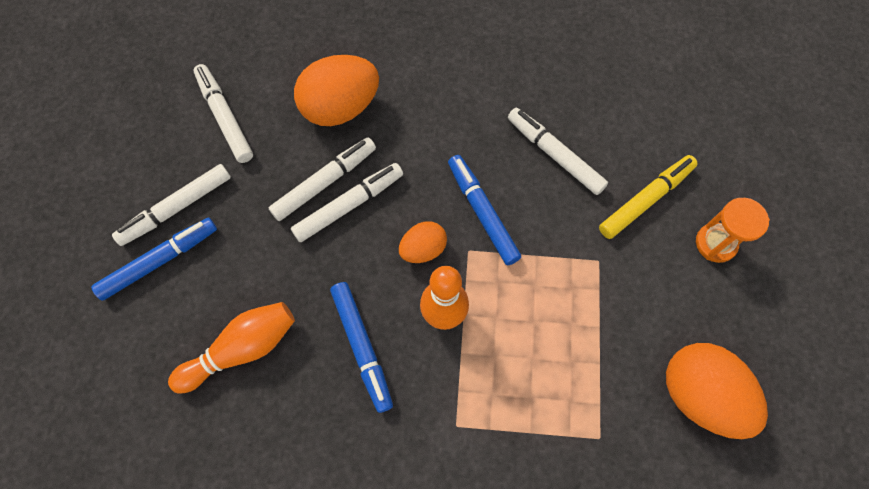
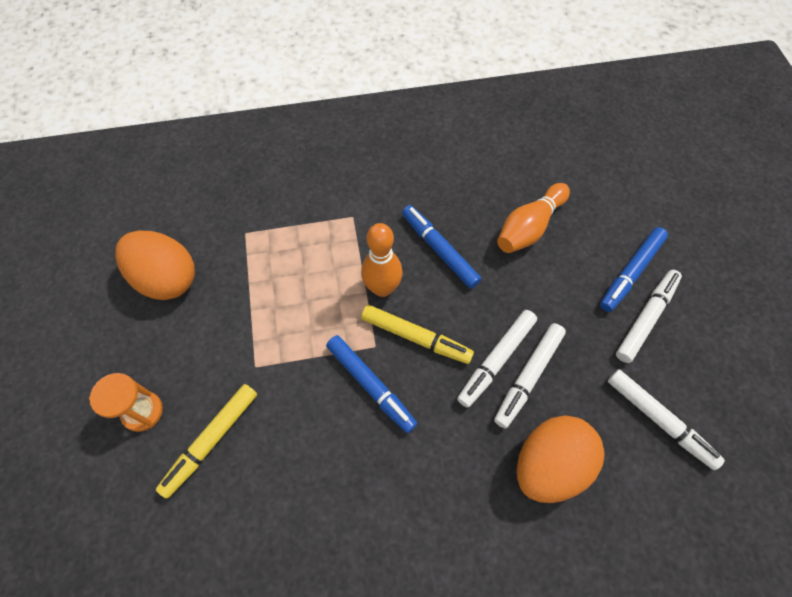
camera: 165 degrees right, 5 degrees down
orange egg [399,221,447,263] -> yellow marker [361,305,474,364]
white marker [508,108,608,195] -> none

